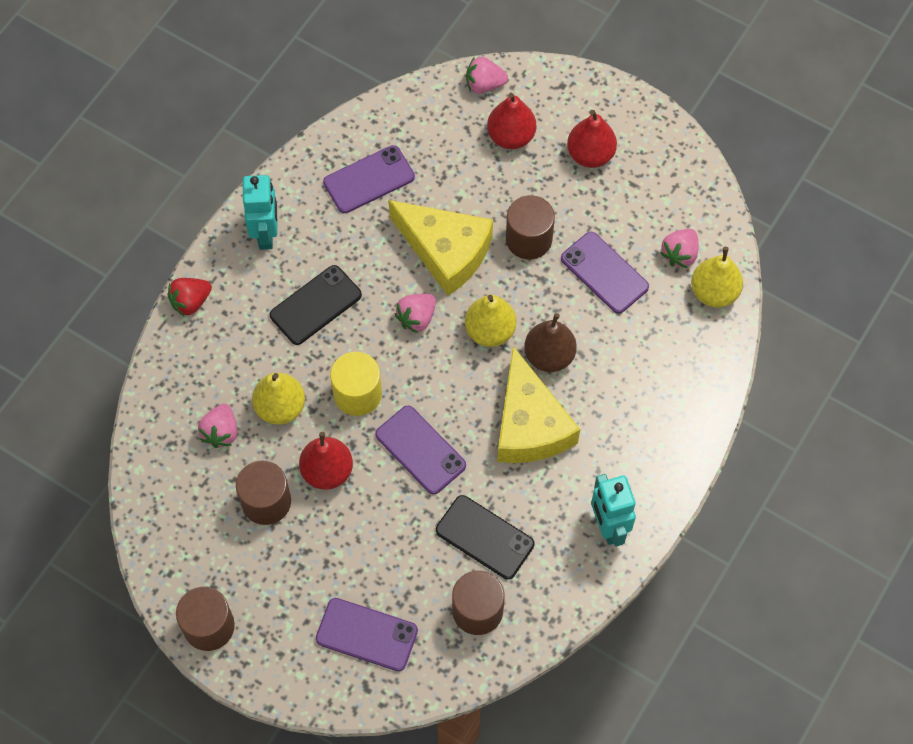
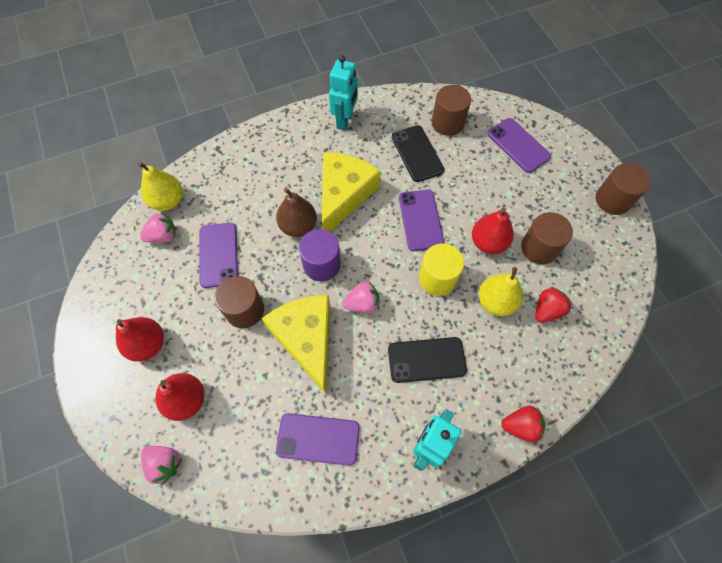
camera: 145 degrees left, 0 degrees up
pink strawberry [198,403,237,448] -> red strawberry [535,287,573,323]
yellow pear [465,295,516,347] -> purple cylinder [299,229,341,281]

